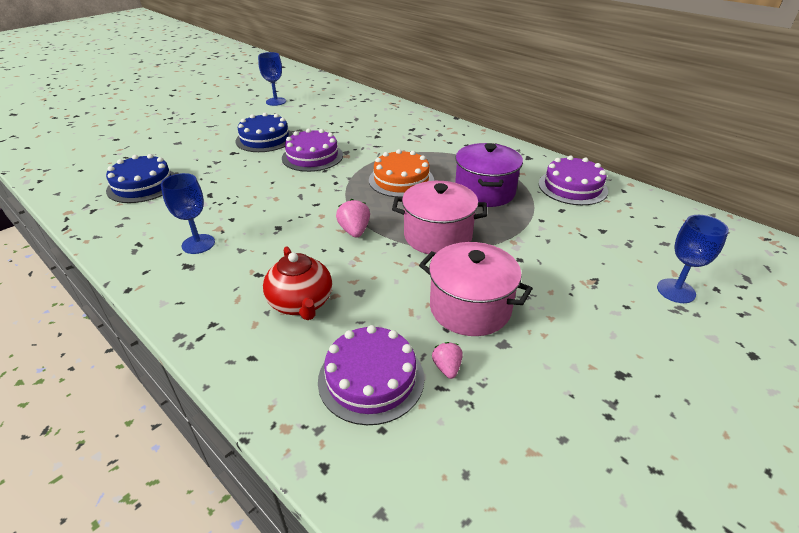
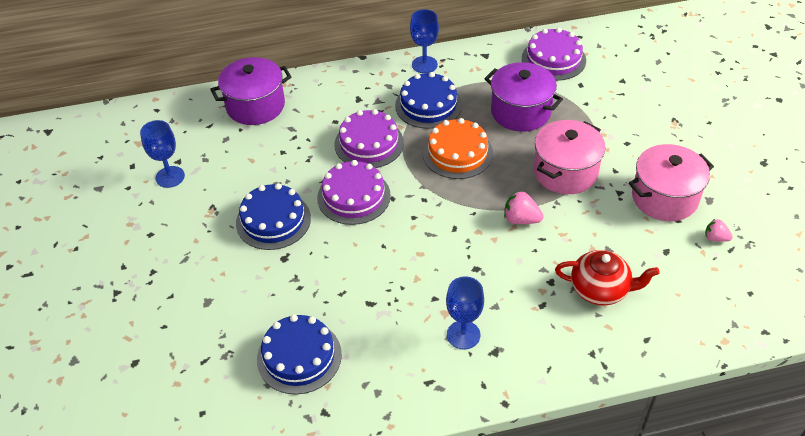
camera: 55 degrees left, 10 degrees up
purple cake [318,325,424,425] -> purple cake moved to [334,109,404,168]
blue goblet [657,215,729,303] -> blue goblet moved to [410,9,439,73]
none -> purple pot [210,57,292,125]
none -> blue cake [395,72,462,129]

